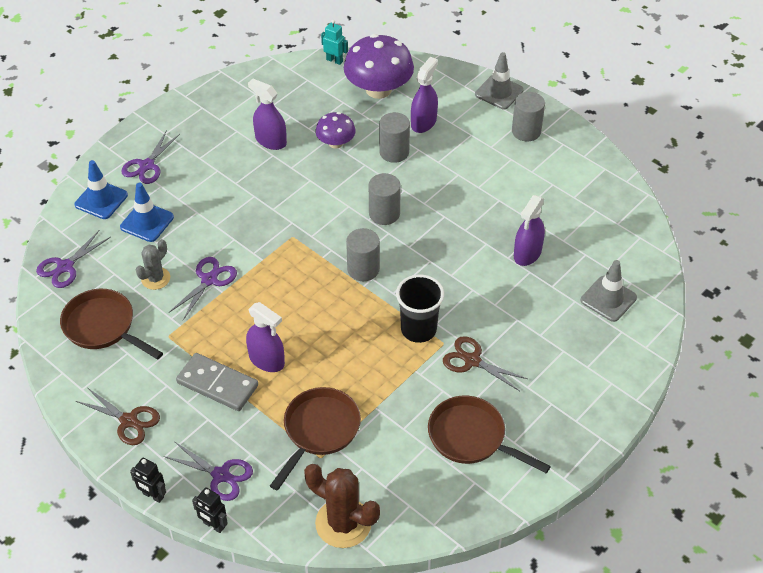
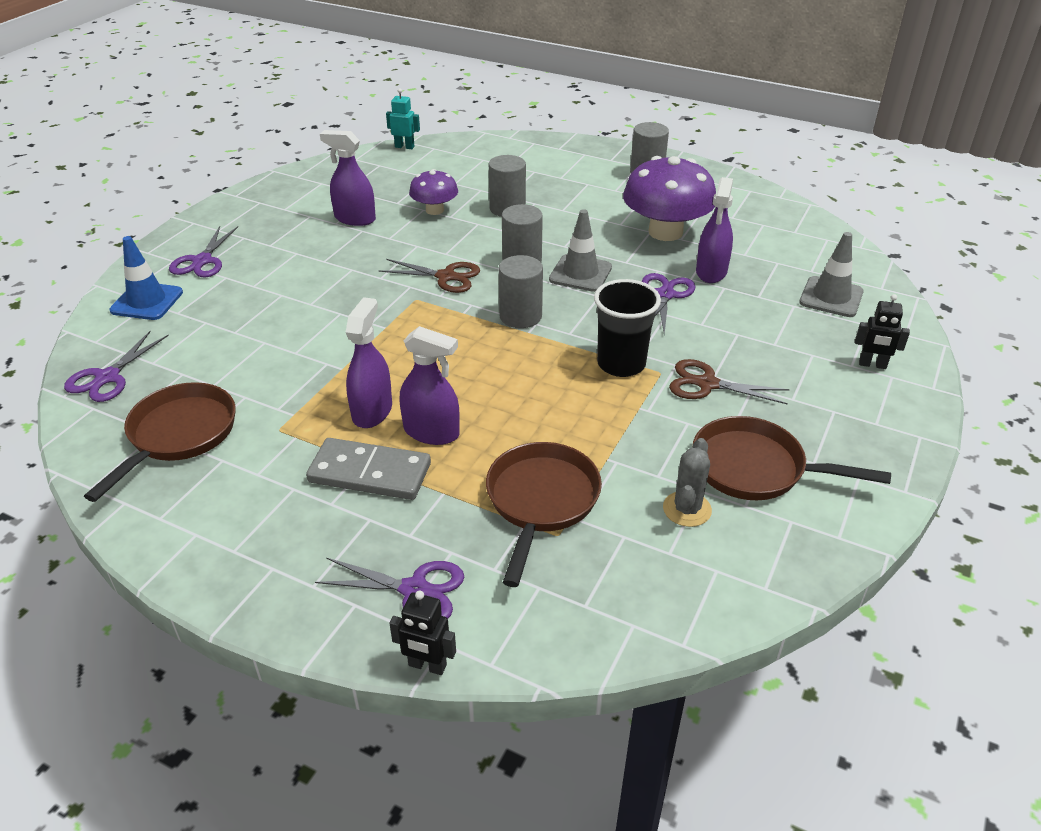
camera: 15 degrees left, 10 degrees down
brown pan [60,289,163,360] -> brown pan turned 90 degrees clockwise [84,382,236,502]
brown scissors [76,388,160,445] -> brown scissors moved to [378,259,480,293]
blue traffic cone [120,183,174,242] -> none
black robot [130,458,166,503] -> black robot moved to [855,294,910,369]
grey cactus [136,239,170,290] -> grey cactus moved to [663,438,712,527]
purple scissors [169,257,237,320] -> purple scissors moved to [641,273,696,334]
brown cactus [304,464,380,548] -> none
purple mushroom [344,34,414,99] -> purple mushroom moved to [623,156,716,241]
purple spray bottle [411,57,438,133] -> purple spray bottle moved to [346,297,392,428]
grey traffic cone [475,52,524,109] -> grey traffic cone moved to [549,209,612,292]

